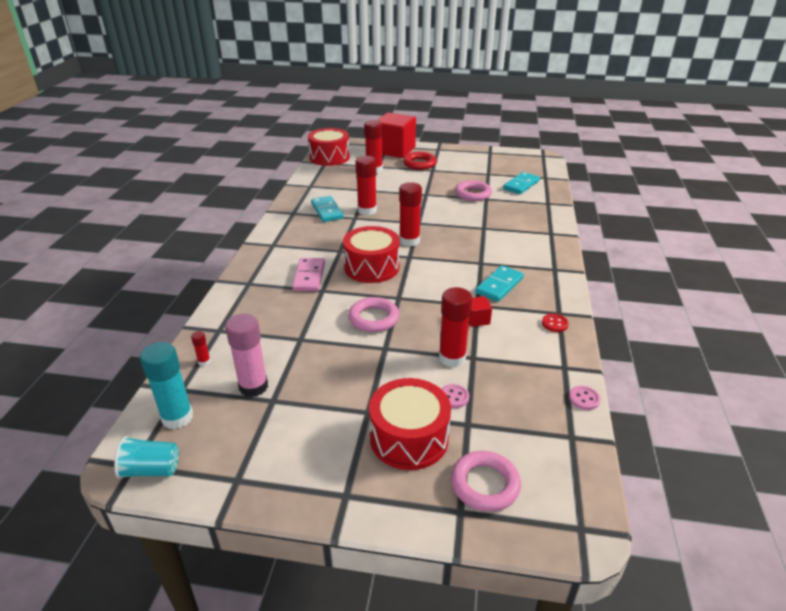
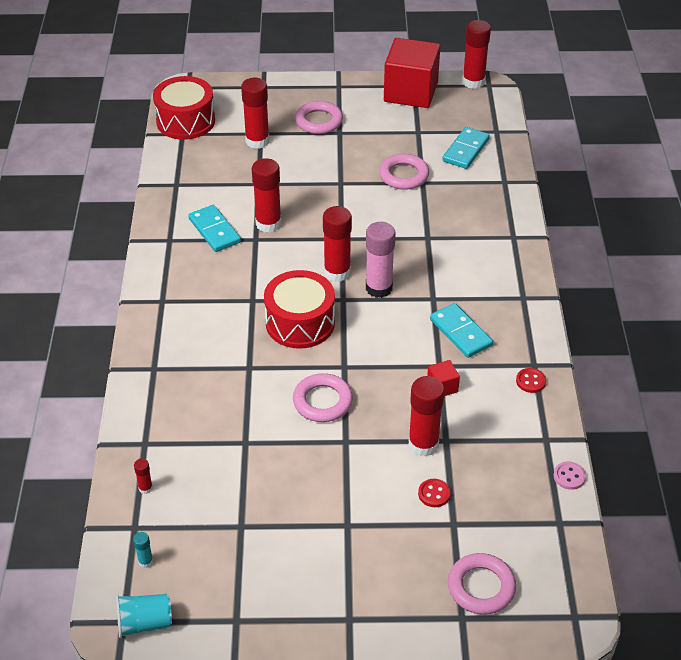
camera: 10 degrees left, 10 degrees up
turquoise glue stick [140,342,193,429] -> turquoise glue stick [133,532,153,568], size x0.45
pink glue stick [225,314,268,397] -> pink glue stick moved to [366,222,396,298]
pink domino [292,258,325,291] -> none
red drum [369,378,451,470] -> none
red cube [378,112,416,158] -> red cube moved to [384,38,440,108]
red ring [403,152,437,170] -> pink ring [295,101,343,134]
pink button [442,384,469,408] -> red button [418,479,451,507]
turquoise domino [475,265,524,302] -> turquoise domino turned 60 degrees counterclockwise [430,303,493,358]
none -> red glue stick [462,20,491,89]

